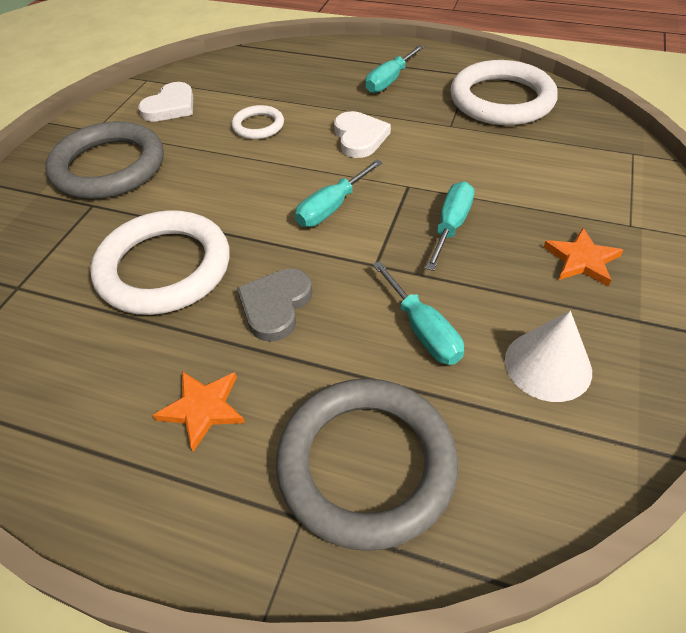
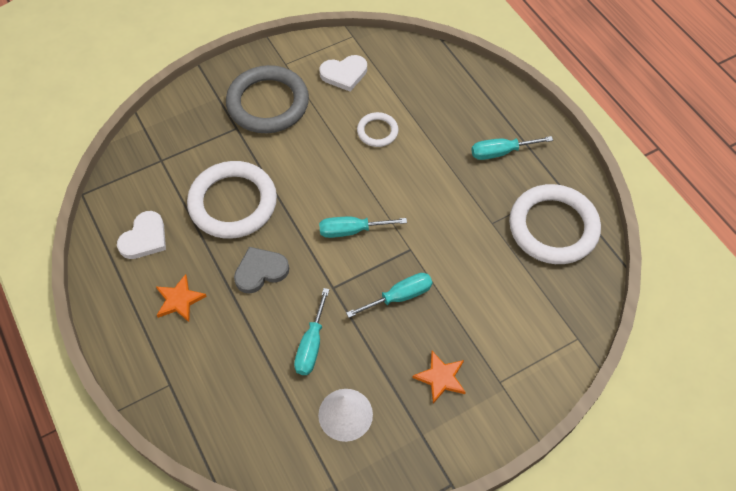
camera: 40 degrees right, 10 degrees up
grey ring [276,379,458,551] -> none
white heart [334,111,391,158] -> white heart moved to [117,211,166,259]

